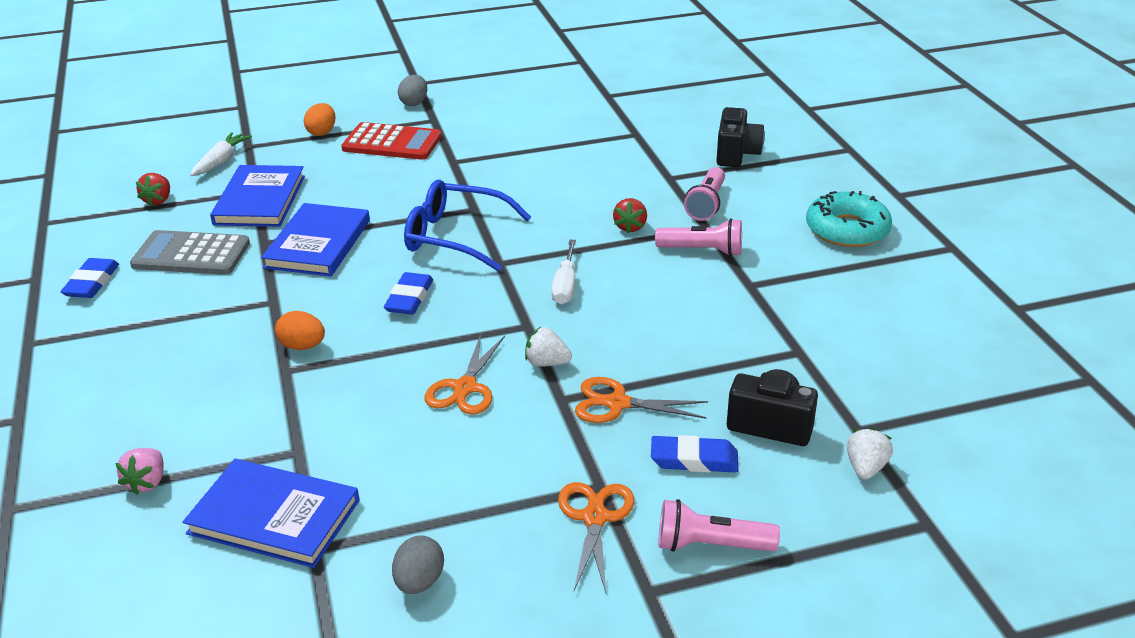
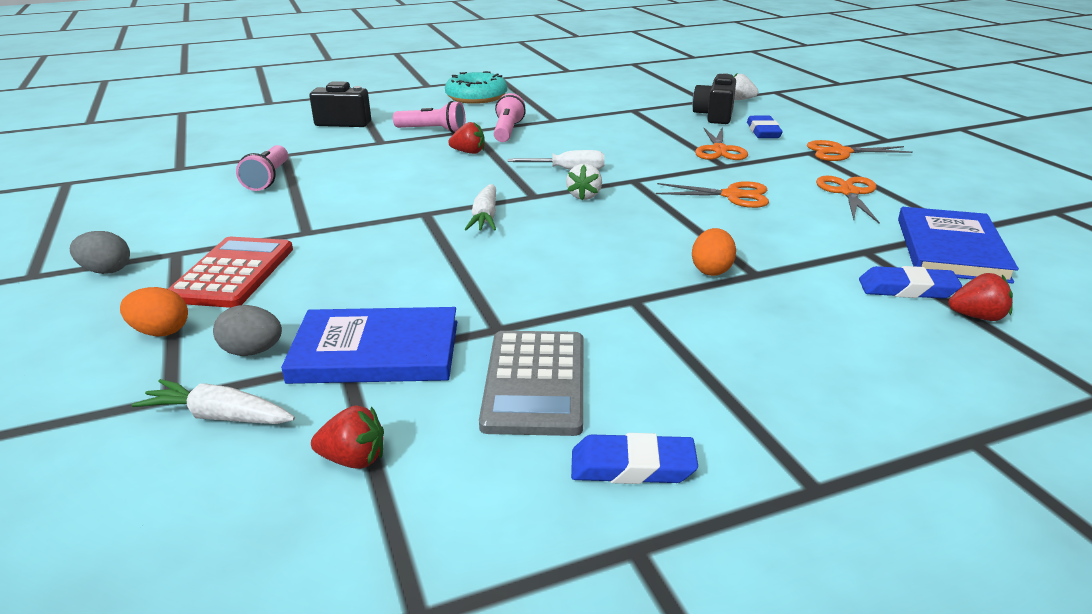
camera: 95 degrees left, 5 degrees down
pink strawberry [115,448,164,495] -> red strawberry [949,273,1013,321]
blue book [261,203,370,276] -> none
blue eraser [384,272,433,315] -> blue eraser moved to [859,266,962,299]
grey egg [392,535,444,594] -> grey egg moved to [213,305,282,356]
blue glasses [404,179,531,271] -> white carrot [465,184,496,231]
white strawberry [525,327,572,367] -> white strawberry moved to [566,163,602,200]
pink flashlight [659,499,780,552] -> pink flashlight moved to [236,145,288,191]
none -> orange scissors [816,176,880,224]

